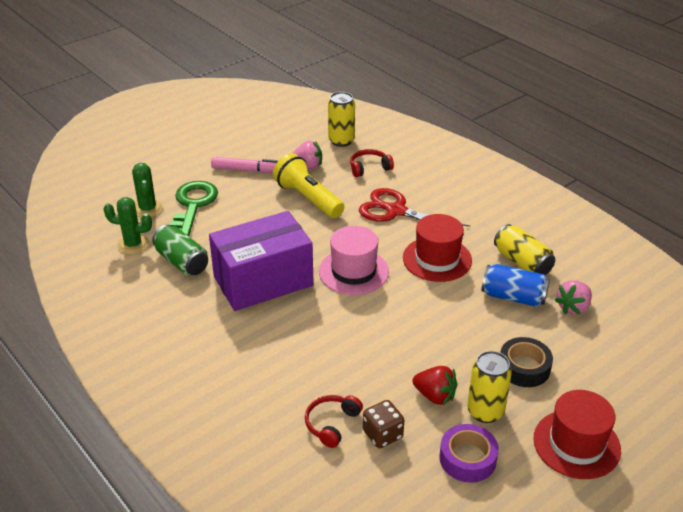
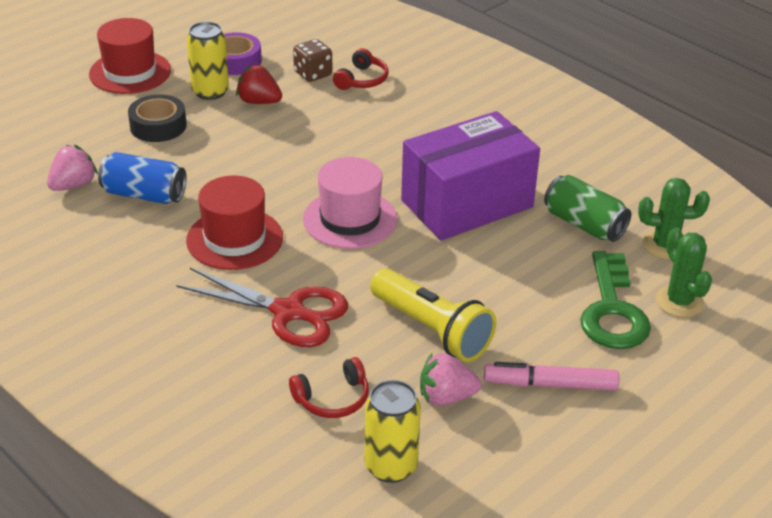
camera: 175 degrees right, 0 degrees up
yellow can [494,224,555,275] -> none

